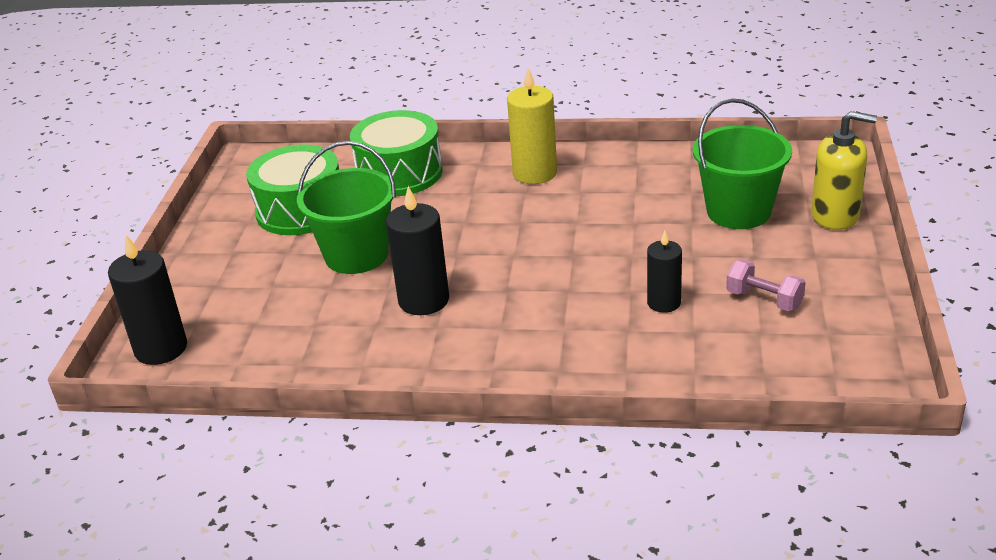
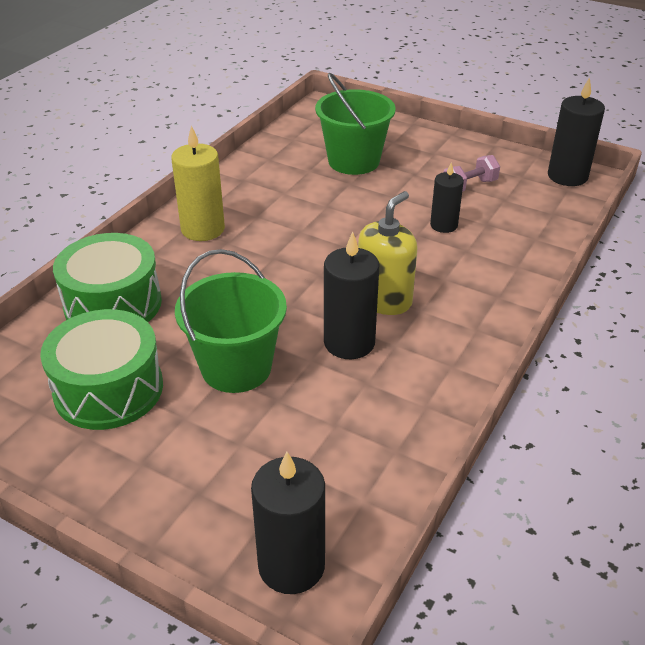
camera: 70 degrees left, 5 degrees up
yellow soap dispenser [811,111,877,230] -> yellow soap dispenser moved to [358,191,418,315]
none -> black candle [548,77,605,186]

